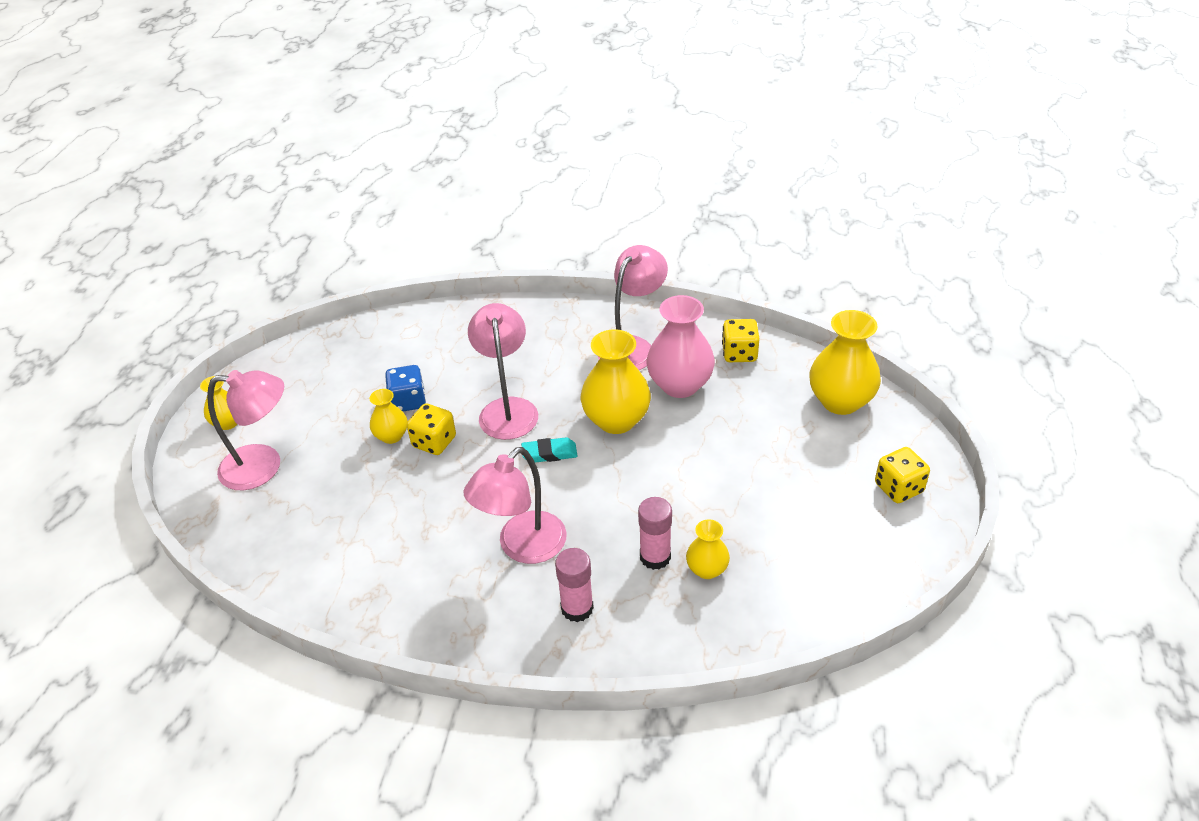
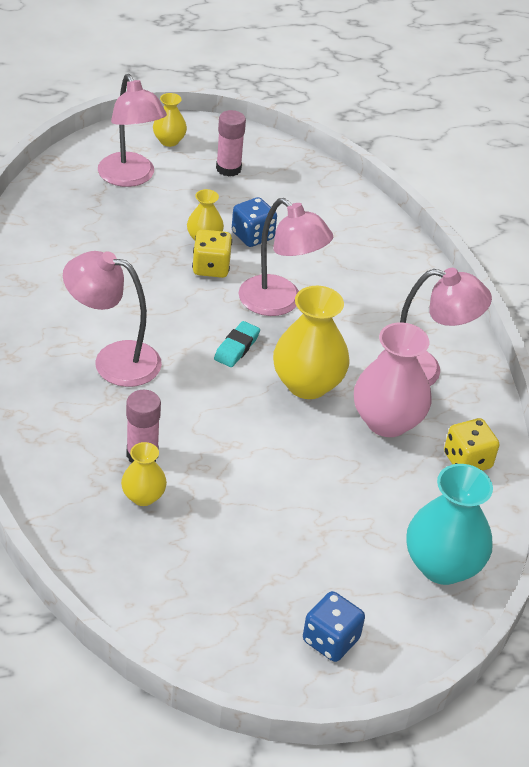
camera: 60 degrees right, 0 degrees up
pink lamp [468,303,538,440] -> pink lamp turned 75 degrees clockwise [238,198,333,316]
turquoise eraser [521,437,577,463] -> turquoise eraser turned 60 degrees clockwise [214,321,260,367]
pink glue stick [555,548,594,622] -> pink glue stick moved to [216,110,246,177]
yellow vase [809,310,881,415] -> turquoise vase [406,464,493,585]
yellow dice [875,447,930,503] -> blue dice [303,591,365,662]

